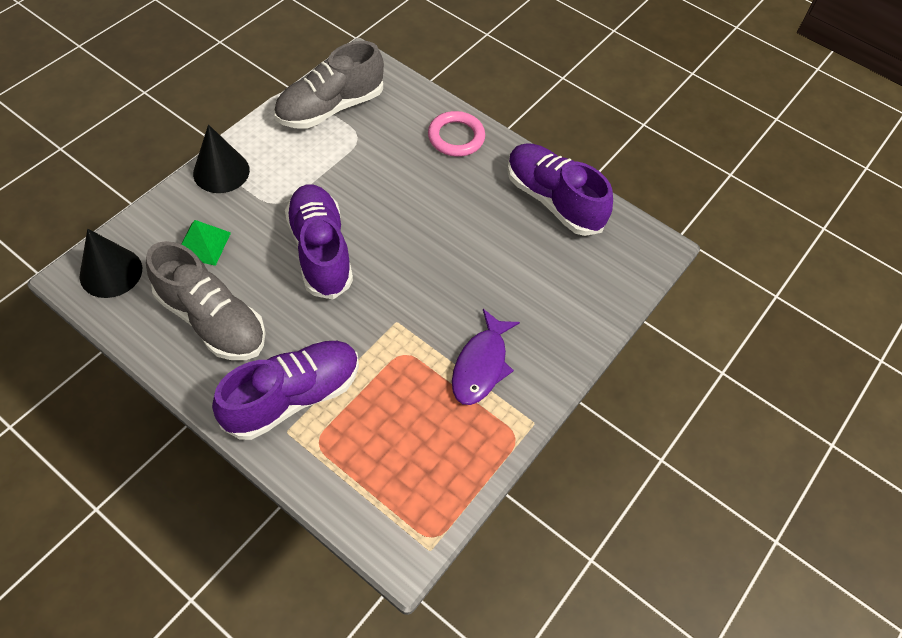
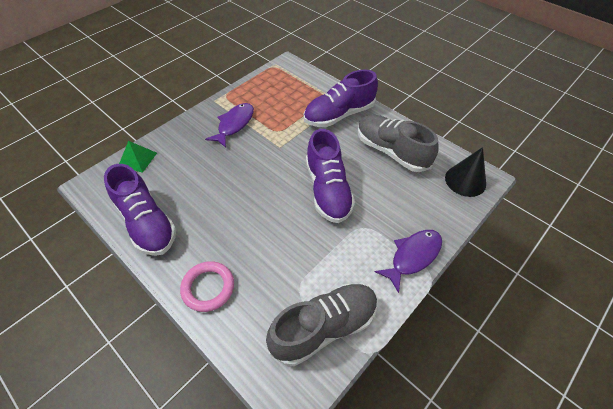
camera: 170 degrees left, 5 degrees down
green pyramid [181,220,231,266] -> green pyramid moved to [119,141,157,173]
black cone [193,124,250,193] -> purple fish [375,230,442,293]

